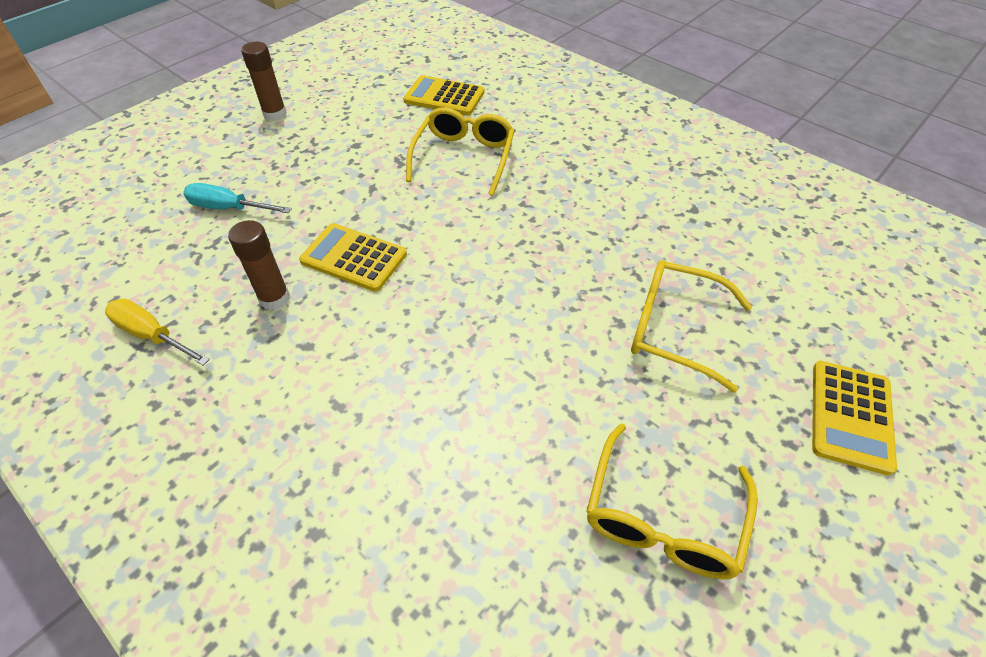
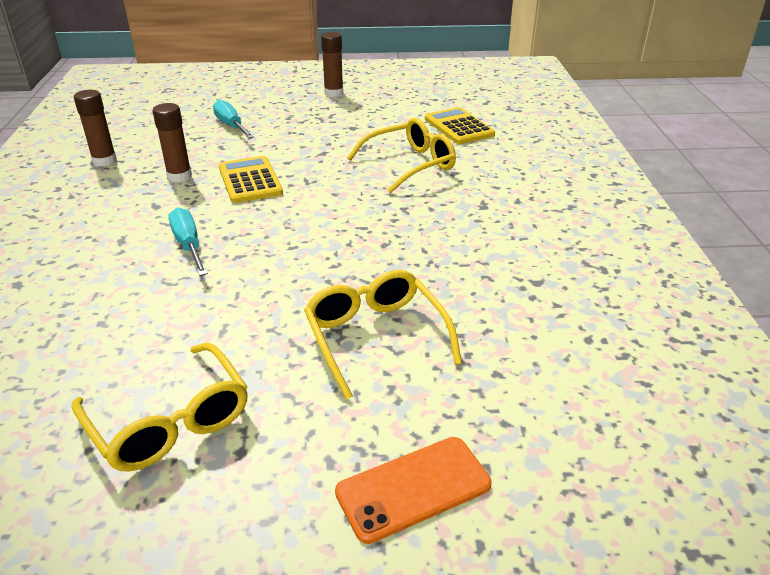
camera: 45 degrees right, 15 degrees down
yellow screwdriver [105,299,210,366] -> brown glue stick [74,90,117,166]
yellow glasses [586,423,758,580] -> yellow glasses turned 105 degrees counterclockwise [71,342,248,472]
yellow calculator [812,361,897,476] -> orange phone [335,437,491,544]
none -> turquoise screwdriver [168,207,208,276]

